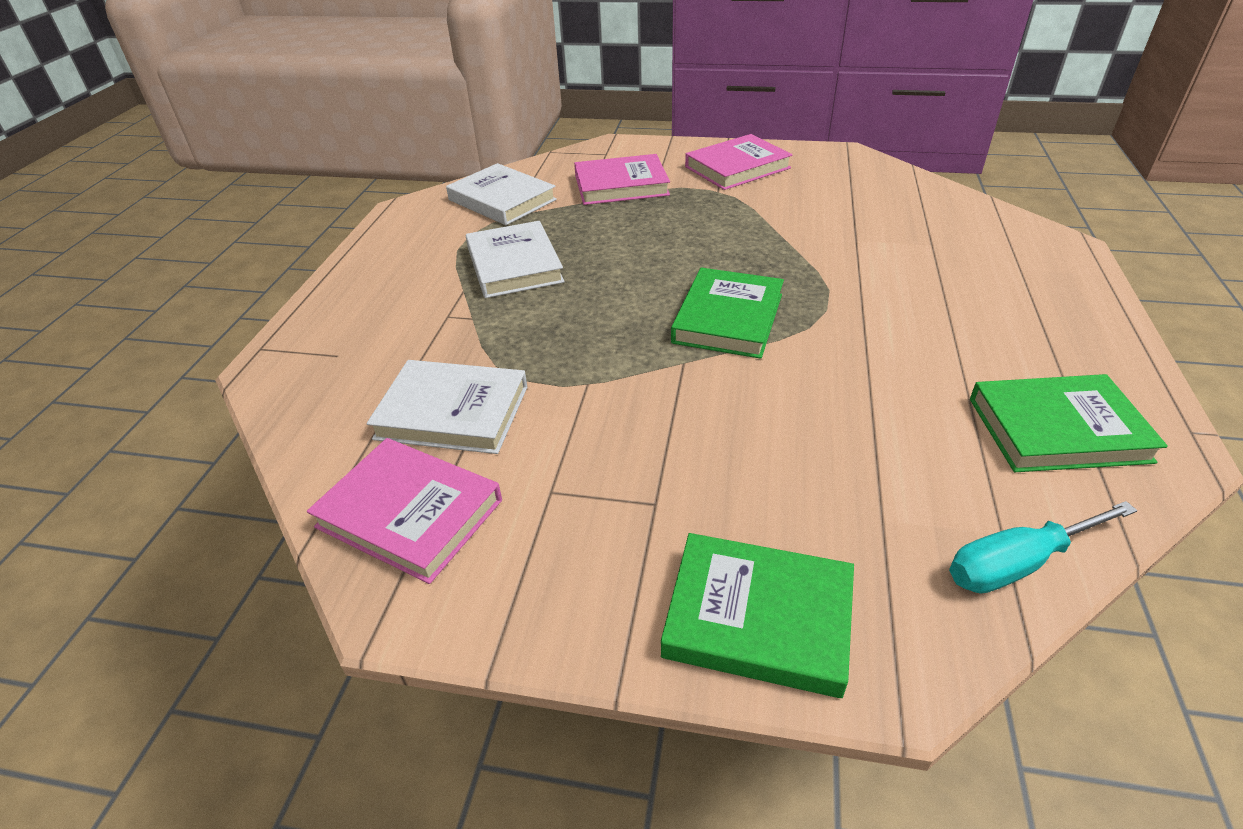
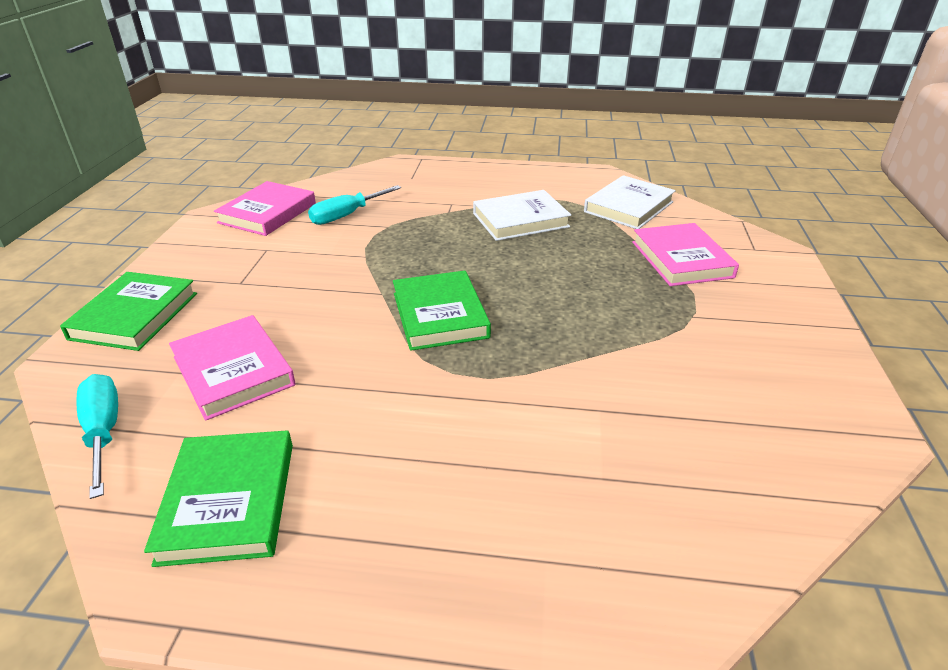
camera: 85 degrees right, 5 degrees down
white book [367,360,527,454] -> turquoise screwdriver [308,185,401,225]
green book [671,268,784,359] -> green book turned 60 degrees clockwise [393,270,491,351]
pink book [685,134,793,190] -> pink book moved to [169,315,295,421]

